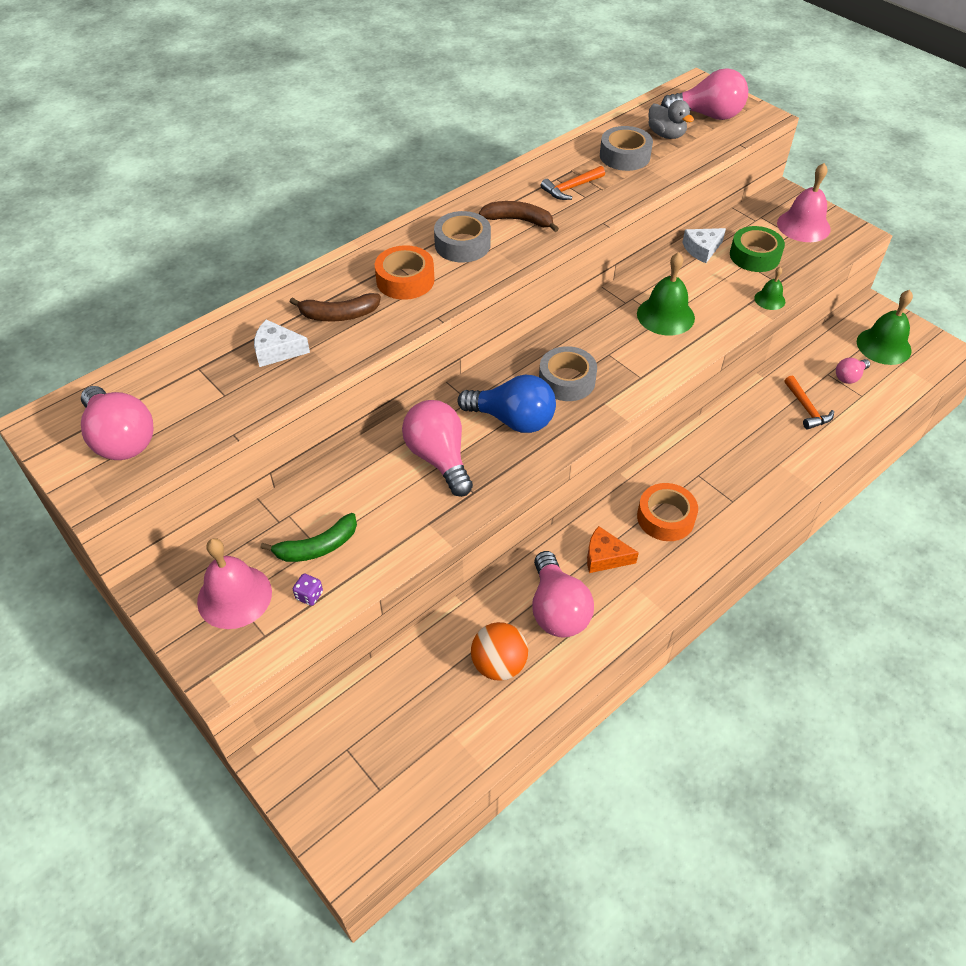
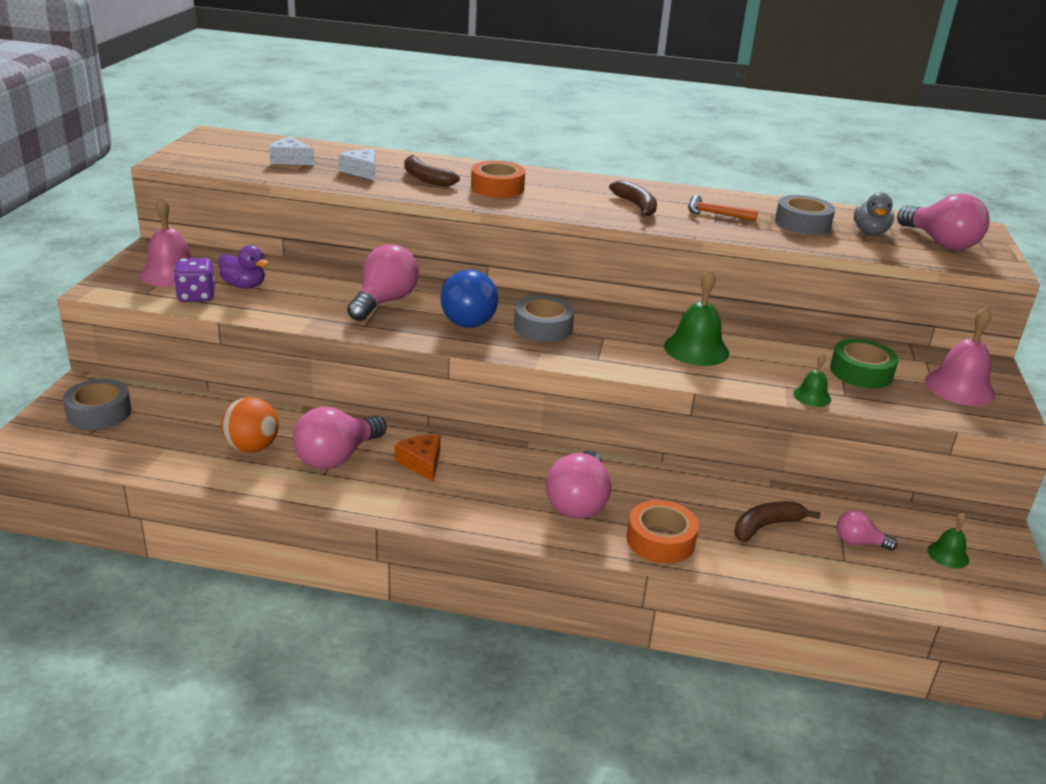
camera: 50 degrees right, 20 degrees down
pink light bulb [81,386,153,460] -> pink light bulb moved to [546,451,611,519]
green banana [261,513,357,562] -> purple duck [219,245,269,289]
purple dice [293,574,323,606] -> purple dice [173,258,215,302], size x1.85
grey tape [434,211,491,262] -> grey tape moved to [63,379,132,430]
orange tape [637,483,698,541] -> orange tape moved to [627,500,699,563]
white cheese [682,228,726,263] -> white cheese moved to [269,137,314,165]
orange hammer [784,376,834,430] -> brown banana [734,501,820,542]
green bell [857,290,913,365] -> green bell [927,513,969,569], size x0.54

